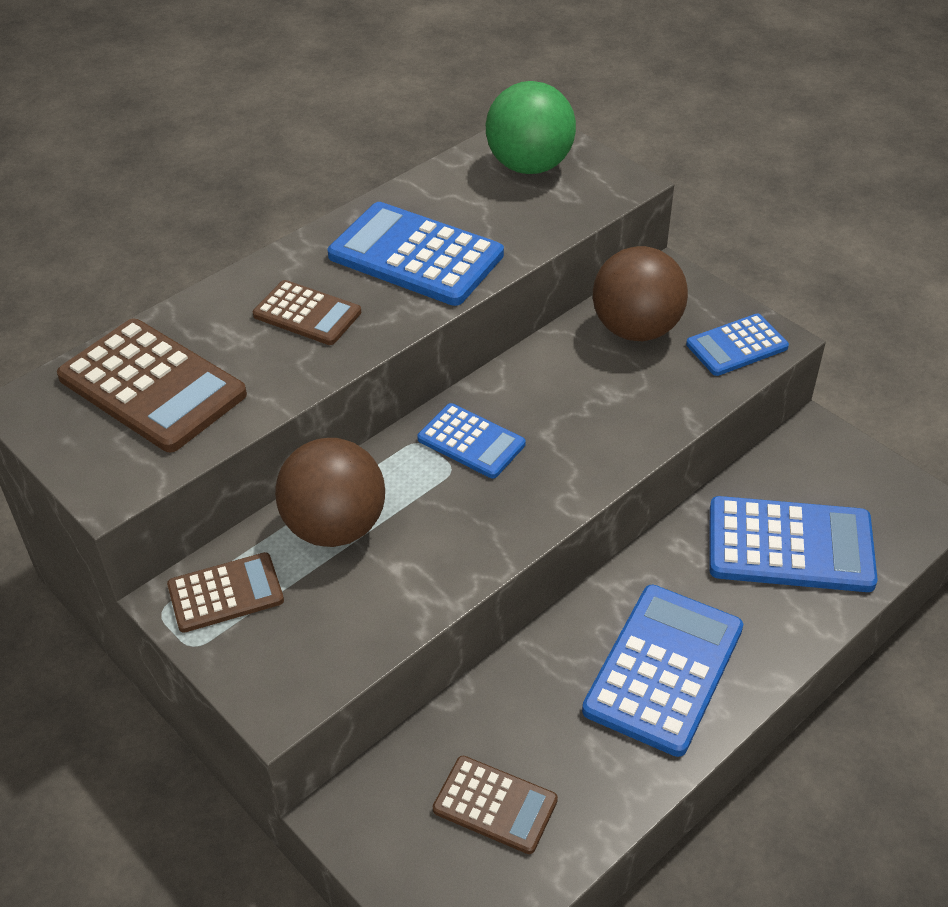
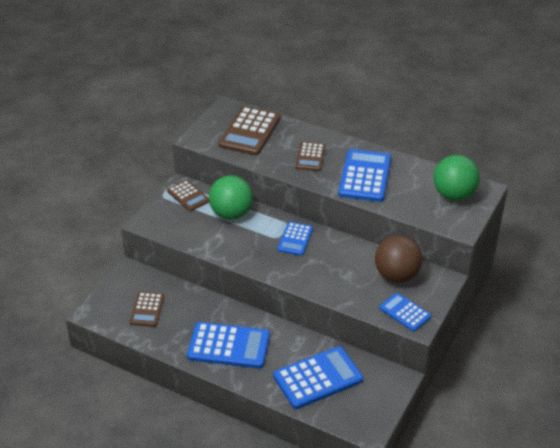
camera: 70 degrees right, 5 degrees down
brown ball [275,438,385,547] -> green ball [209,175,253,220]
blue calculator [709,496,878,592] -> blue calculator turned 105 degrees counterclockwise [273,346,363,409]

